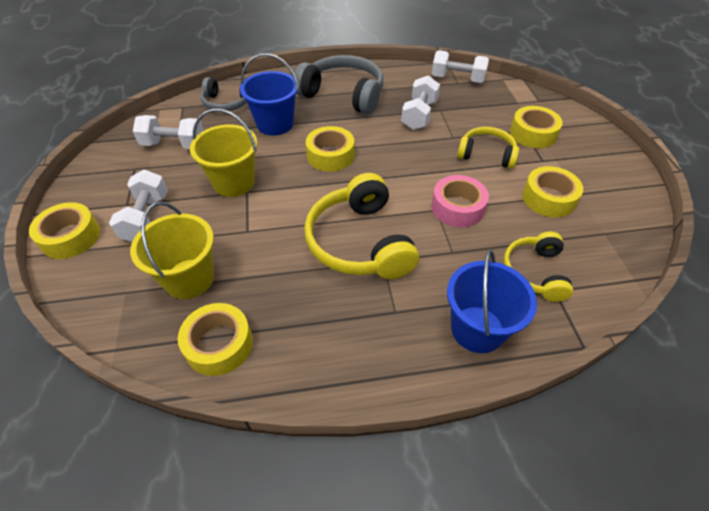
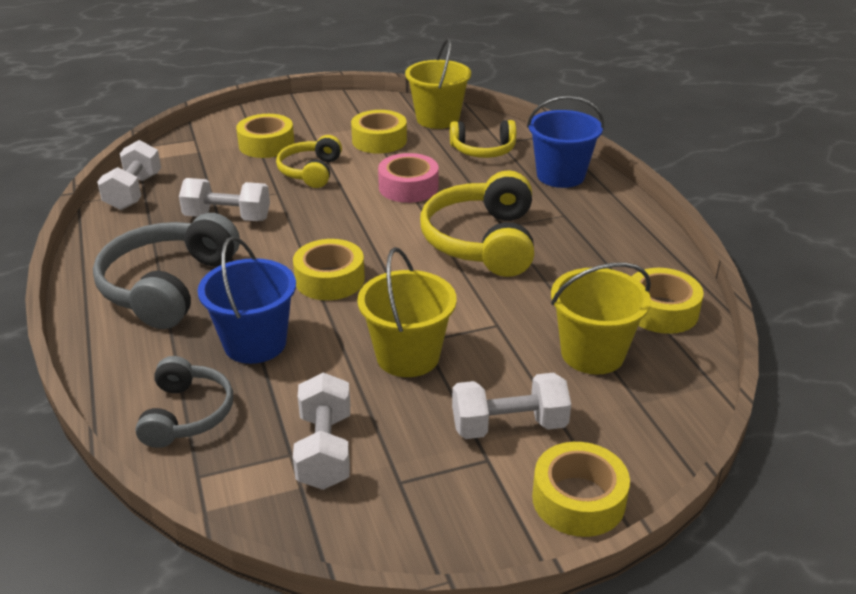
camera: 100 degrees left, 15 degrees down
yellow headphones [304,173,419,279] -> yellow headphones turned 120 degrees clockwise [420,170,534,277]
none -> yellow bucket [405,38,471,129]

